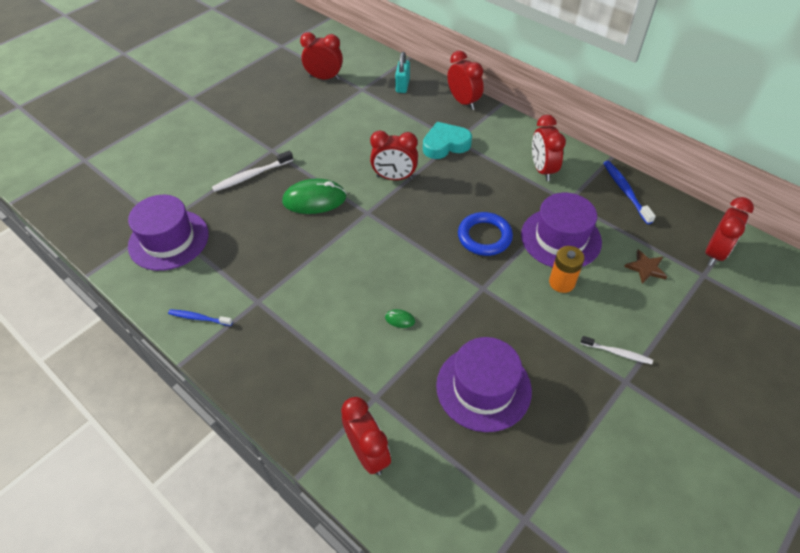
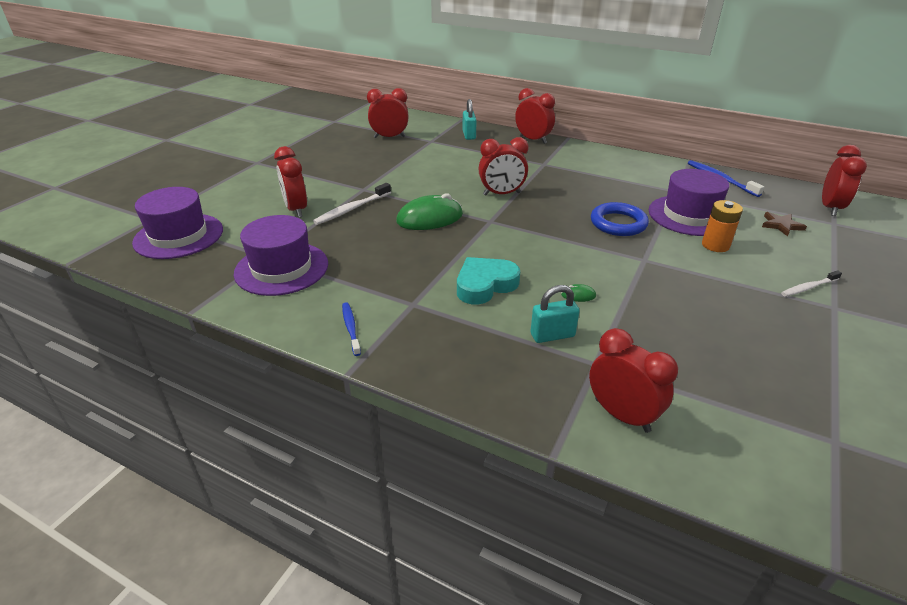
camera: 15 degrees left, 15 degrees down
blue toothbrush [168,309,233,326] -> blue toothbrush turned 75 degrees clockwise [342,302,361,356]
turquoise heart [423,122,472,159] -> turquoise heart moved to [457,257,520,304]
purple hat [436,337,532,432] -> purple hat moved to [132,187,223,259]
red clock [532,115,566,181] -> red clock moved to [274,146,307,218]
white toothbrush [581,336,653,364] -> white toothbrush turned 150 degrees clockwise [781,270,842,297]
none -> turquoise padlock [531,285,580,343]

